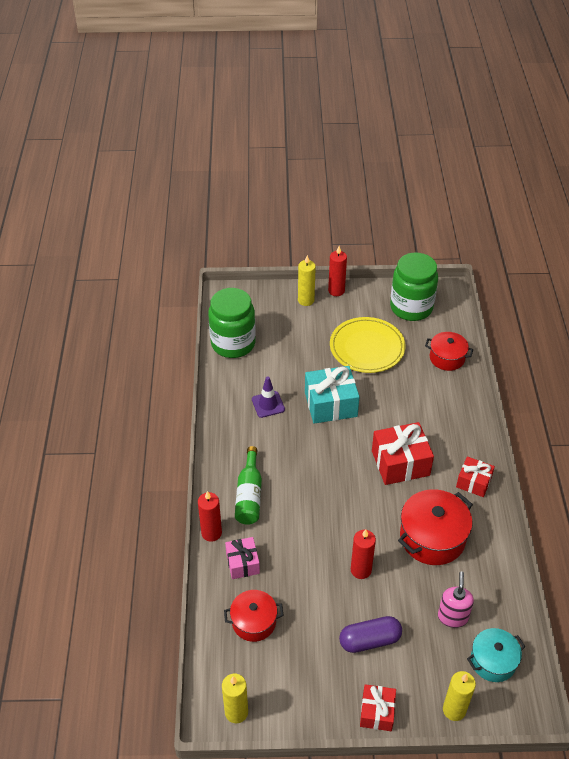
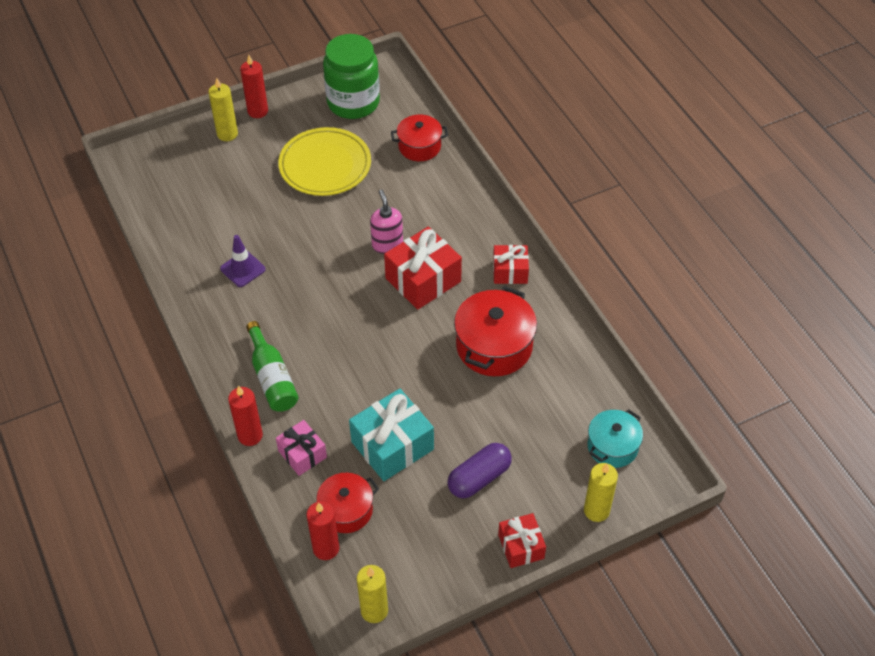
camera: 25 degrees left, 5 degrees up
green jar [208,288,256,358] -> none
turquoise gift [305,366,360,424] -> turquoise gift moved to [349,389,434,481]
red candle [351,529,376,579] -> red candle moved to [306,501,339,560]
pink soap dispenser [438,572,474,628] -> pink soap dispenser moved to [370,190,403,254]

